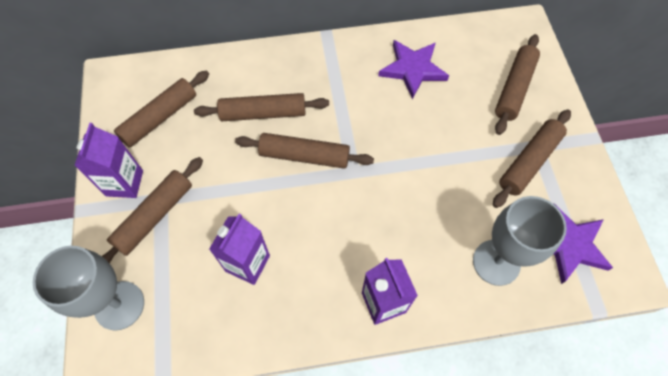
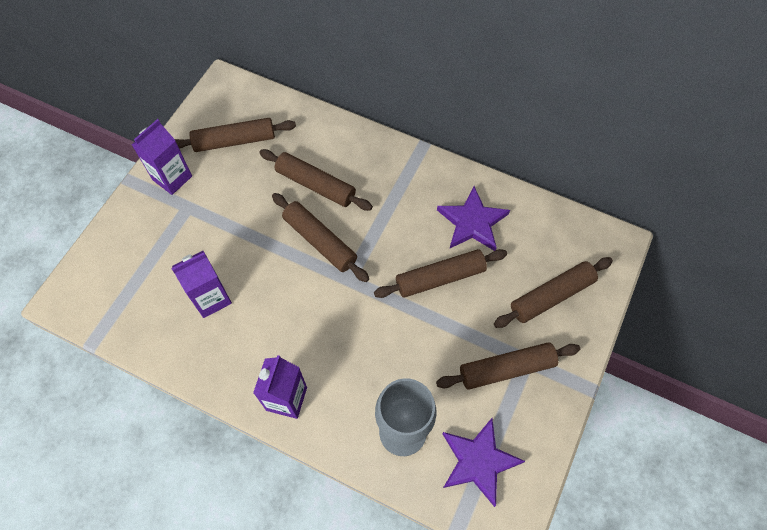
camera: 35 degrees right, 0 degrees up
grey goblet [33,246,144,331] -> none
brown rolling pin [102,157,203,264] -> brown rolling pin moved to [374,249,507,298]

